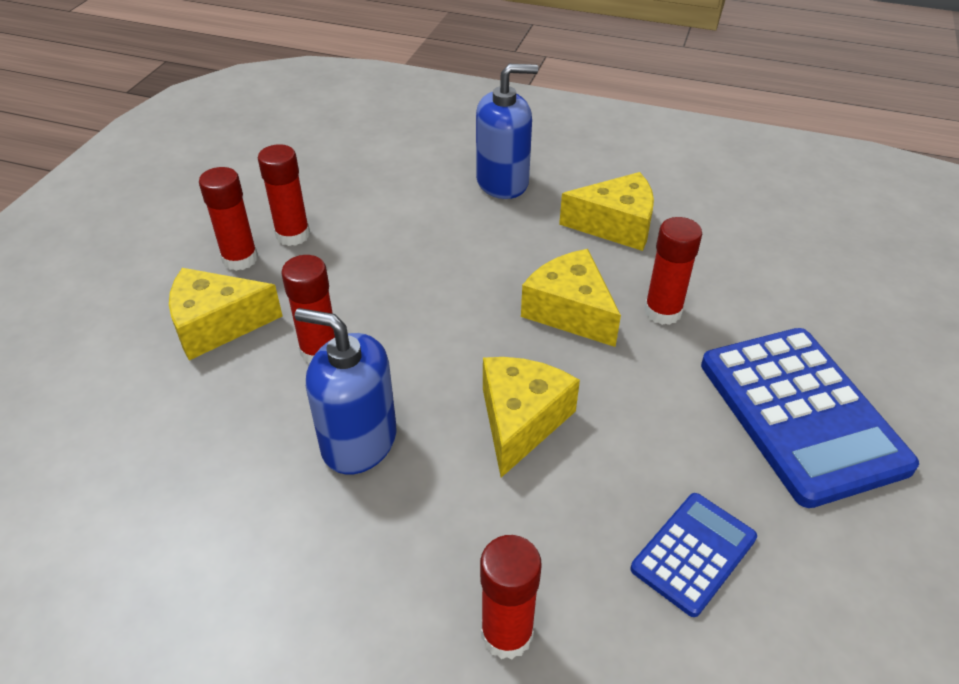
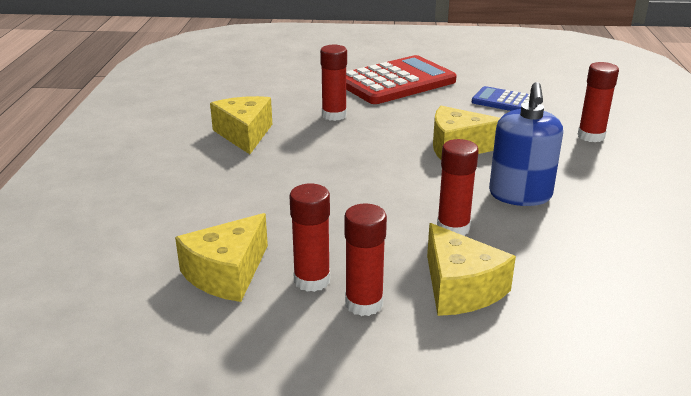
camera: 105 degrees left, 15 degrees down
blue soap dispenser [476,64,538,199] -> none
yellow cheese [521,249,621,347] -> yellow cheese moved to [175,213,268,302]
blue calculator [701,328,919,508] -> red calculator [346,55,457,104]

